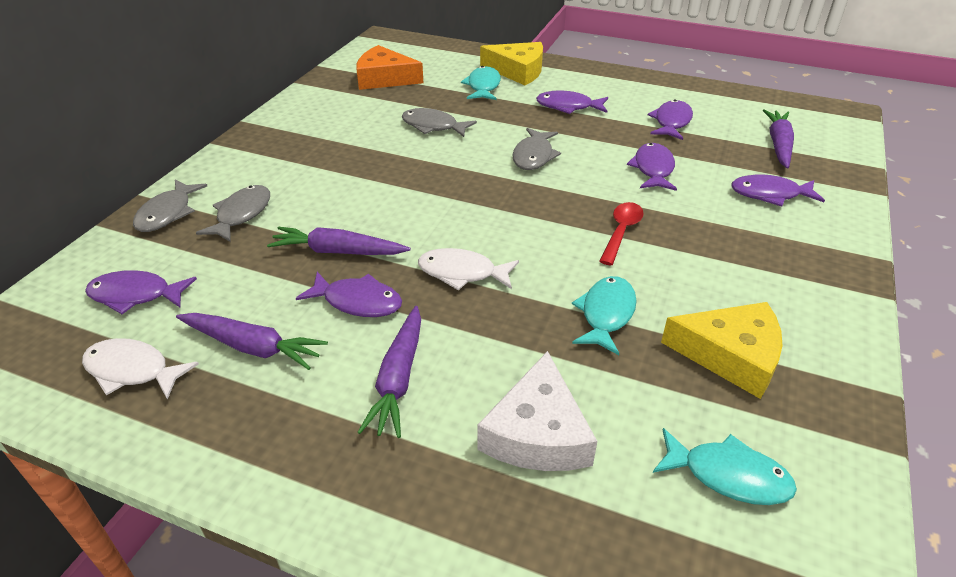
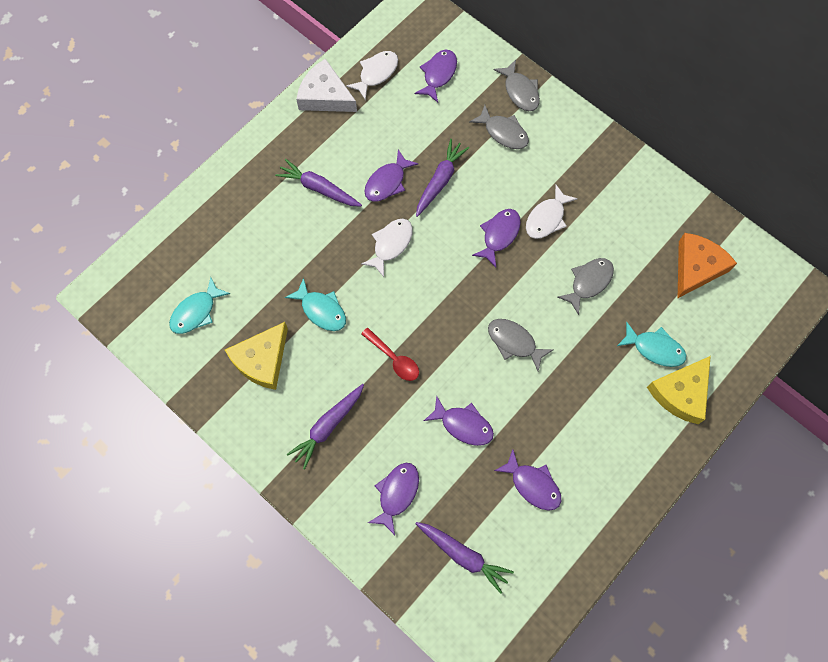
camera: 110 degrees right, 30 degrees up
grey fish [133,180,207,232] -> grey fish turned 150 degrees counterclockwise [494,60,540,111]
purple carrot [176,313,328,370] -> purple carrot moved to [287,384,364,469]
white cheese [477,351,597,471] -> white cheese moved to [296,59,357,112]
purple fish [536,90,608,114] -> purple fish moved to [472,209,521,268]
none -> white fish [526,185,578,239]

